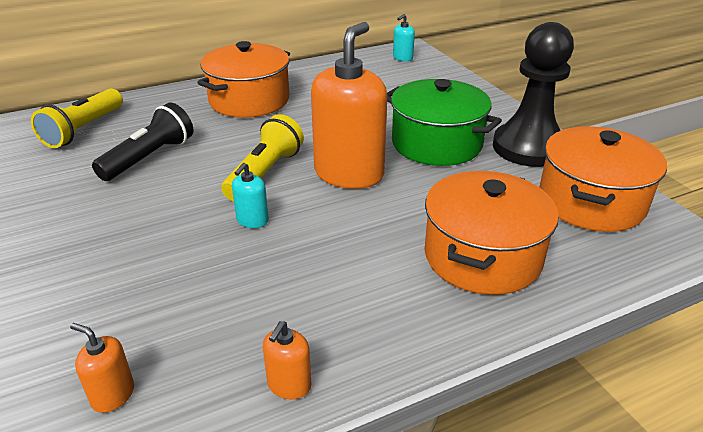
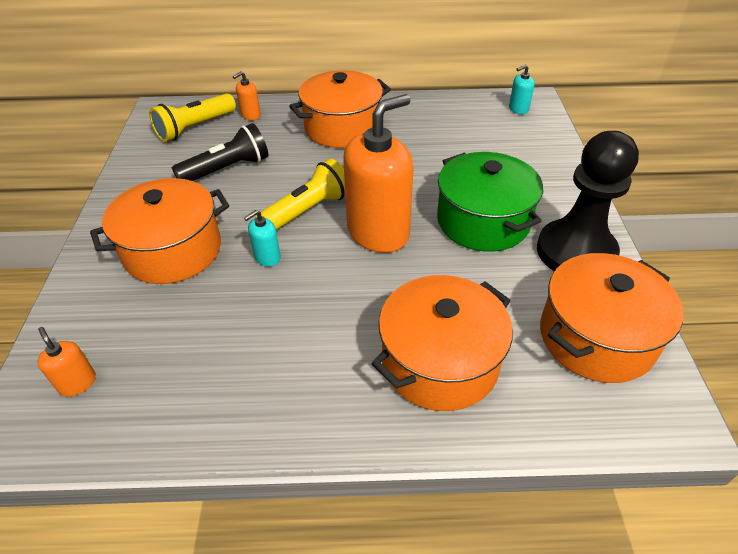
camera: 25 degrees right, 10 degrees up
orange soap dispenser [263,321,311,400] -> orange soap dispenser moved to [233,71,261,120]
none -> orange pot [90,178,229,284]

